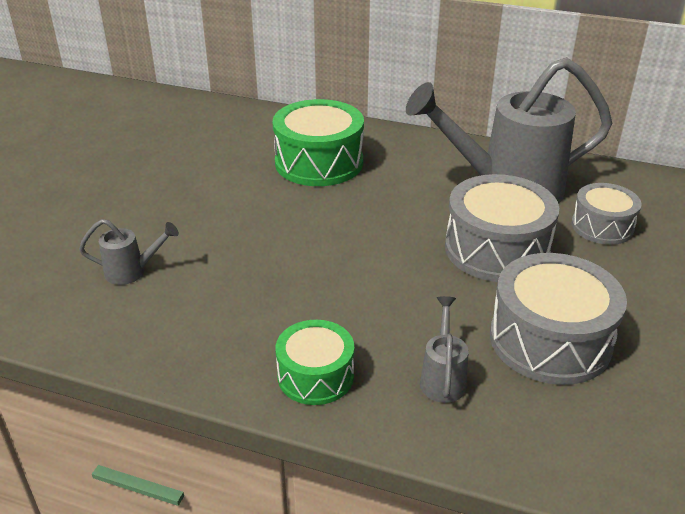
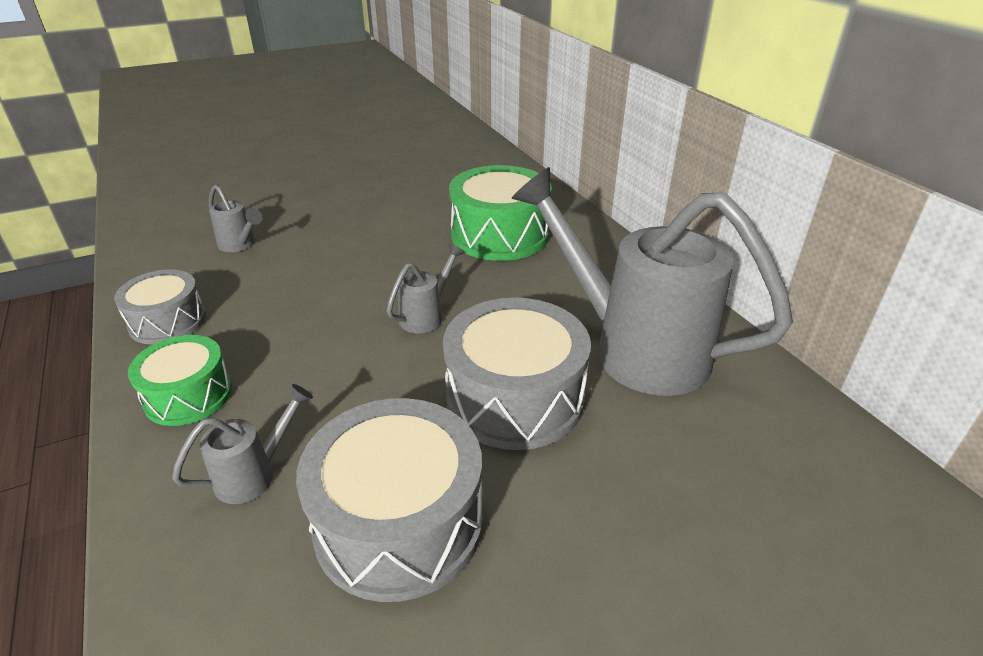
camera: 45 degrees right, 0 degrees up
grey drum [571,183,642,245] -> grey drum moved to [114,269,206,345]
none -> grey watering can [386,243,465,334]

